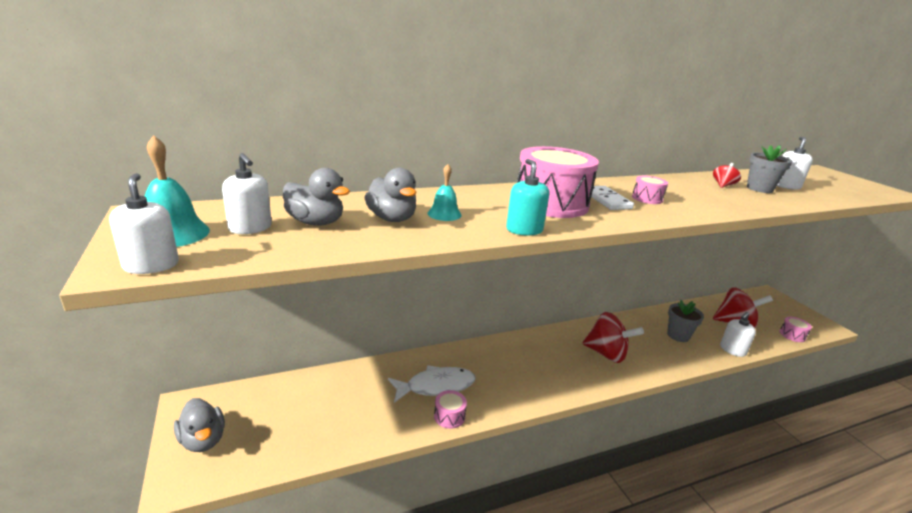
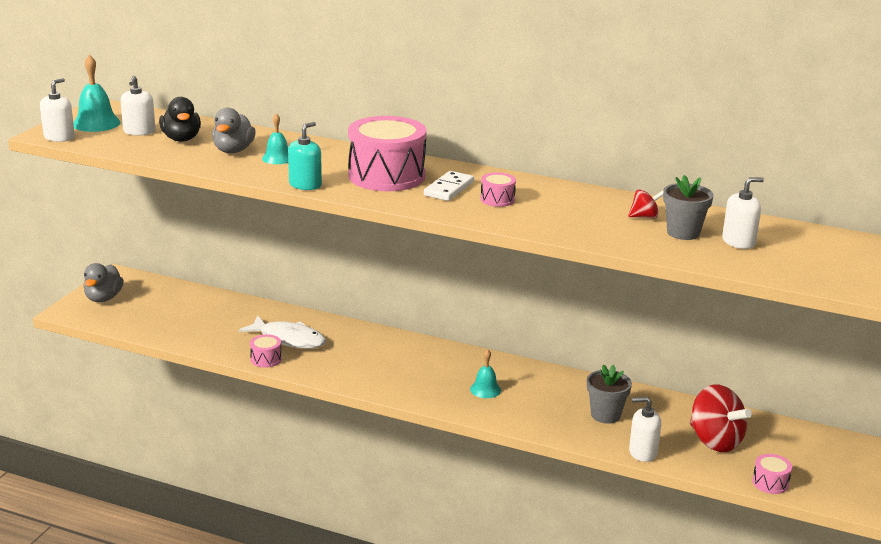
camera: 45 degrees right, 0 degrees up
grey duck [283,168,350,225] -> black duck [159,97,201,142]
red spinning top [582,312,644,363] -> turquoise bell [470,349,501,398]

